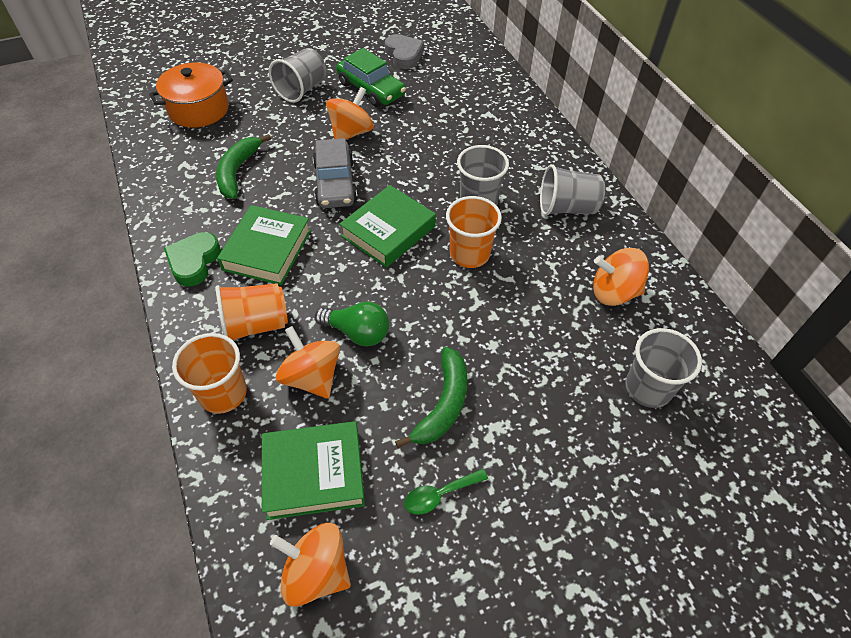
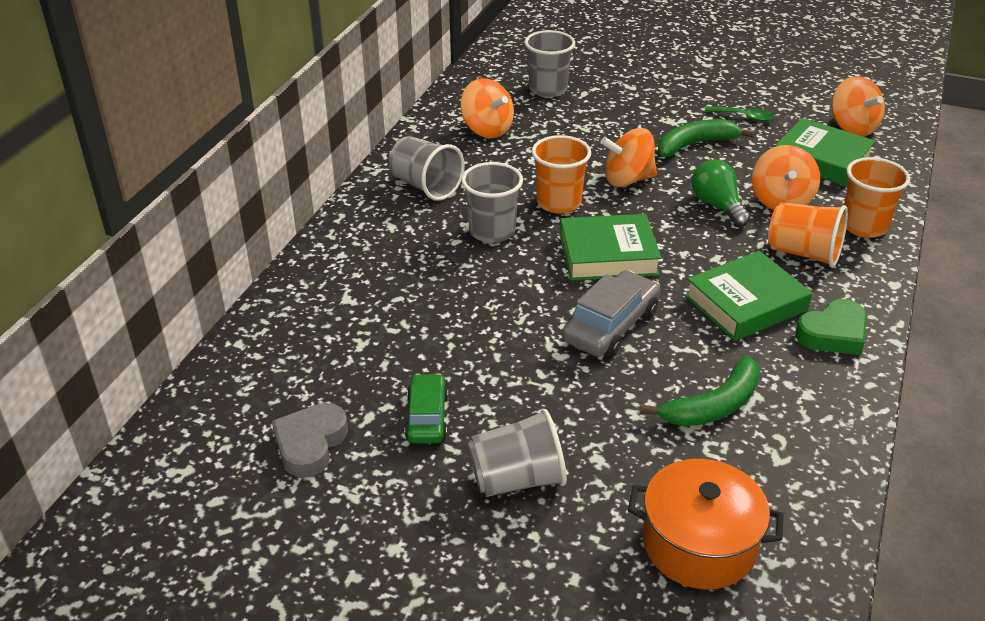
camera: 135 degrees left, 15 degrees down
orange spinning top [326,87,374,140] -> orange spinning top moved to [601,128,657,187]
green car [336,48,406,107] -> green car [404,373,448,443], size x0.67

